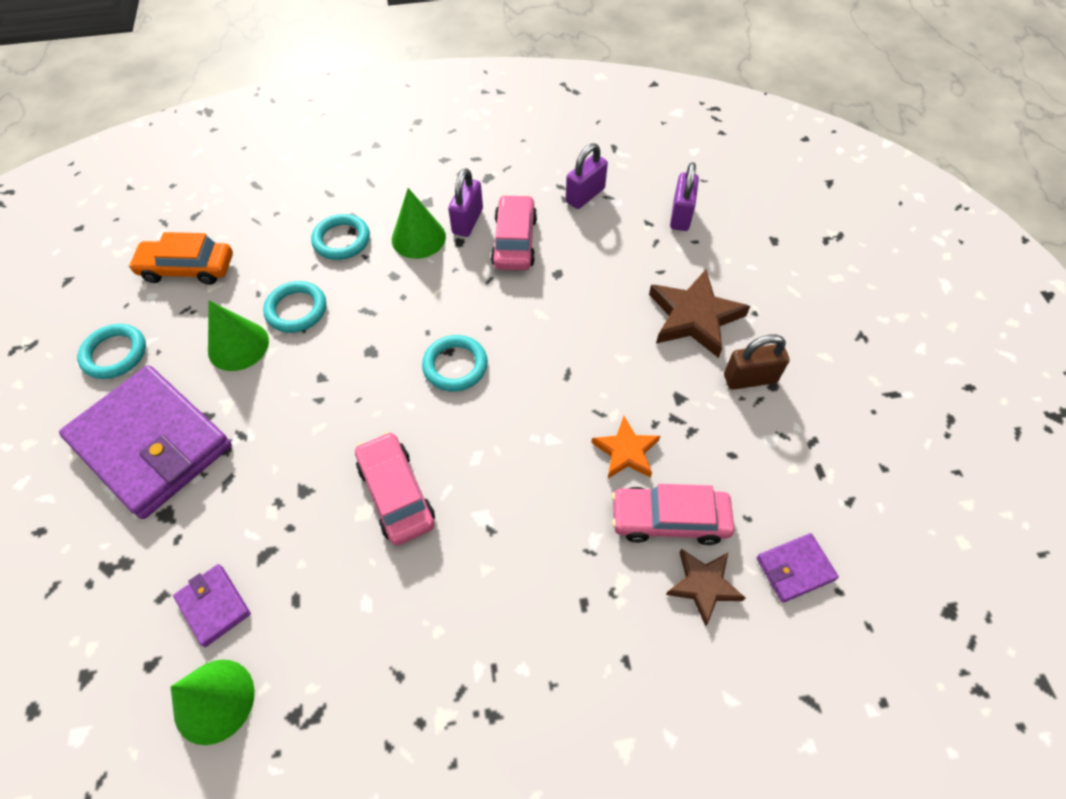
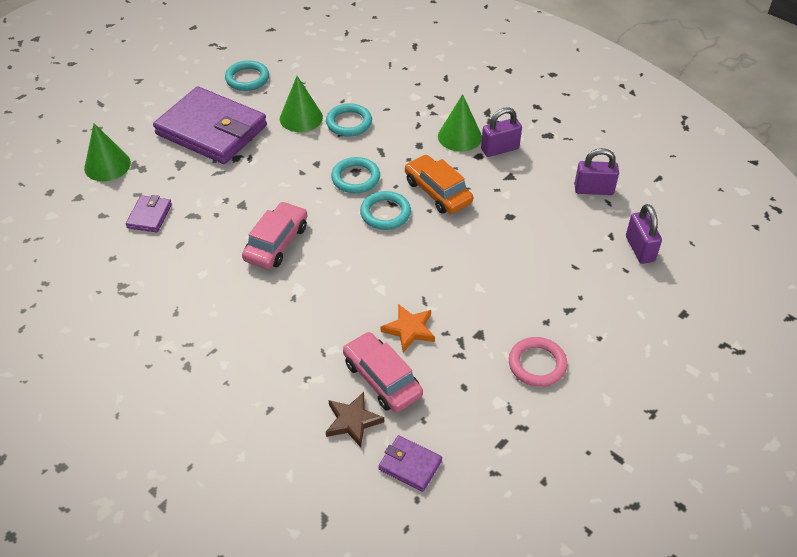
camera: 50 degrees right, 10 degrees down
purple wallet [59,365,232,519] -> purple wallet turned 60 degrees counterclockwise [153,86,267,164]
orange car [128,232,233,285] -> orange car moved to [405,155,473,214]
green cone [170,660,255,745] -> green cone moved to [84,123,131,181]
turquoise ring [311,214,370,260] -> turquoise ring moved to [331,157,380,193]
pink car [491,195,537,270] -> none
brown star [649,269,750,358] -> none
purple padlock [670,162,699,231] -> purple padlock turned 75 degrees counterclockwise [626,204,662,264]
brown padlock [724,334,790,390] -> pink ring [509,337,568,387]

